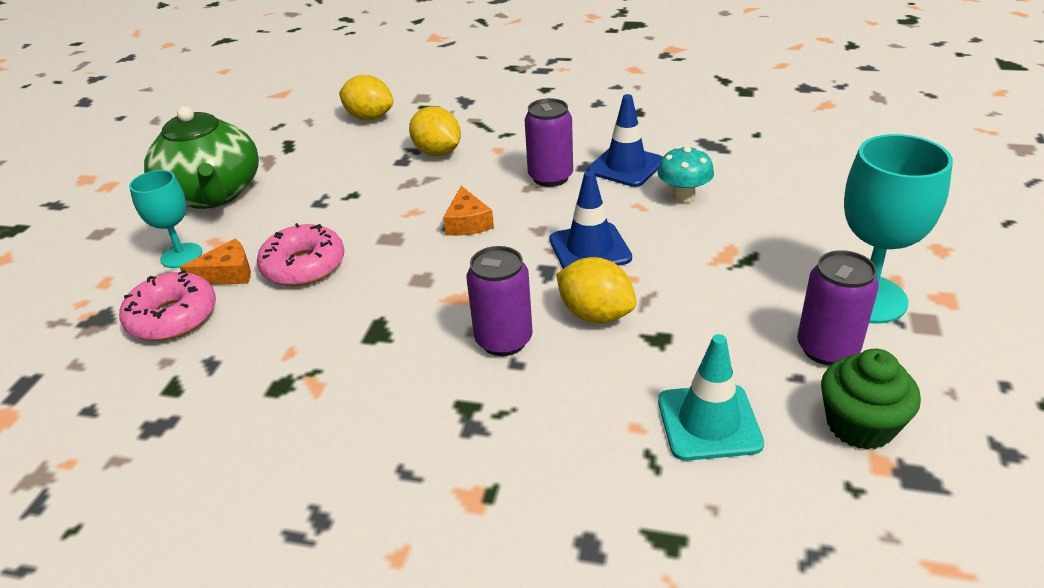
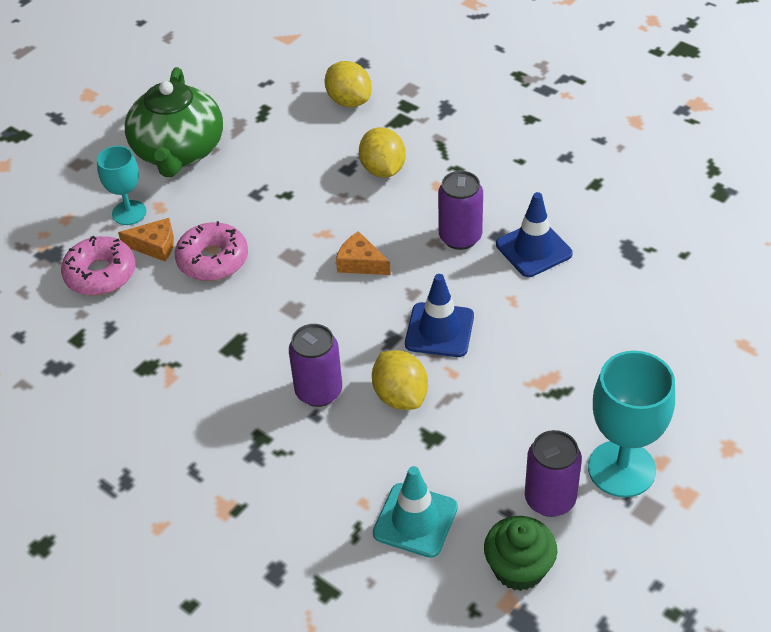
camera: 25 degrees right, 10 degrees up
orange cheese [443,186,494,236] -> orange cheese turned 105 degrees clockwise [336,231,391,275]
turquoise mushroom [657,146,714,203] -> none

